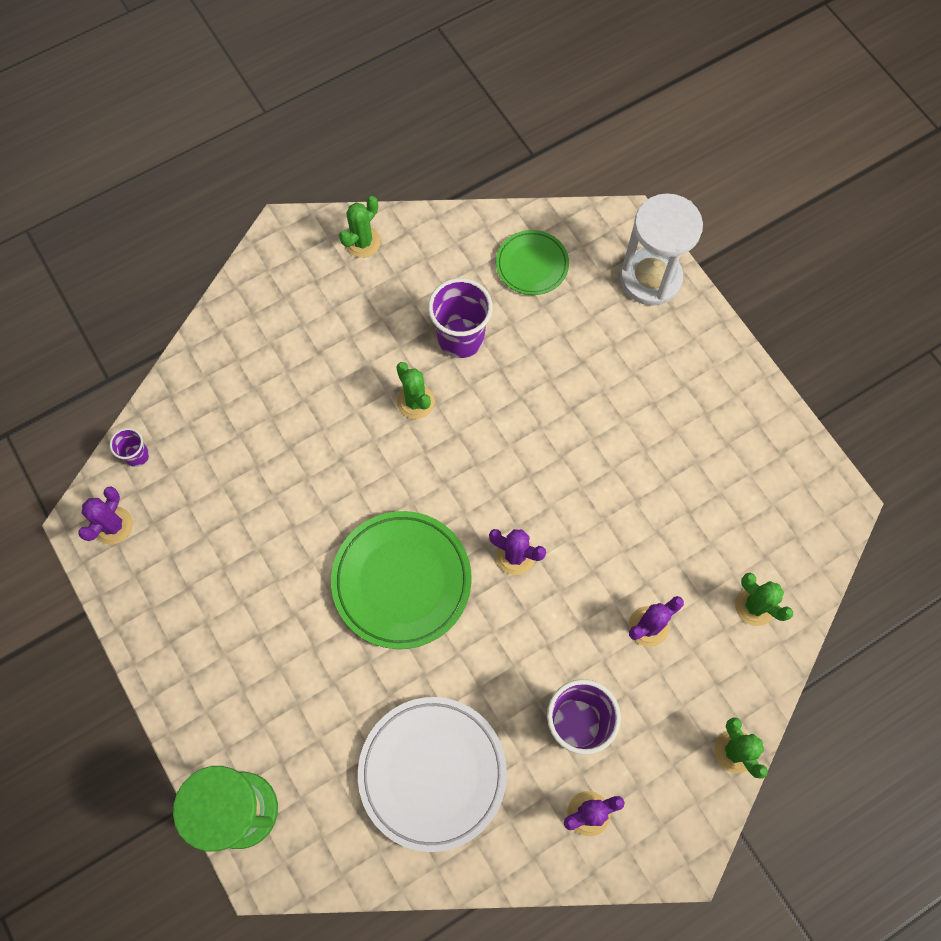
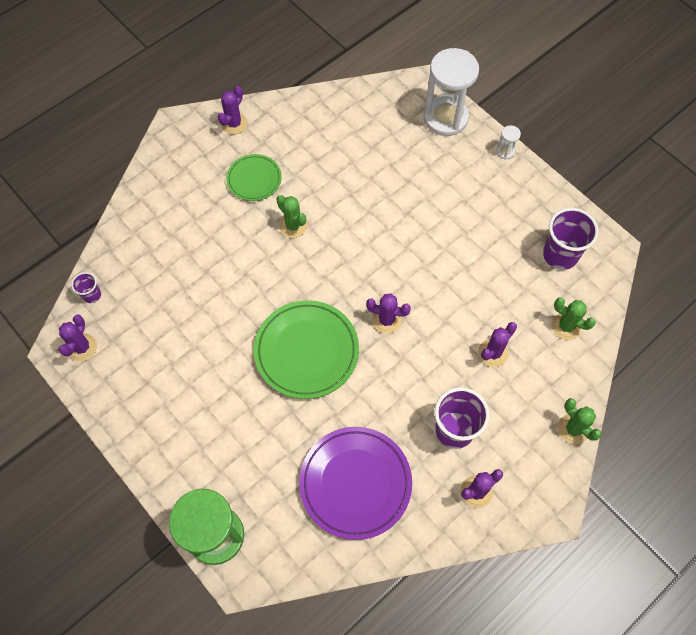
camera: 10 degrees left, 5 degrees down
green cactus [339,196,381,258] -> purple cactus [218,86,247,134]
white plate [358,697,507,852] -> purple plate [299,427,412,540]
purple cup [428,278,493,358] -> purple cup moved to [543,208,599,270]
green plate [496,230,569,295] -> green plate moved to [226,154,282,201]
none -> white hourglass [496,125,521,159]

